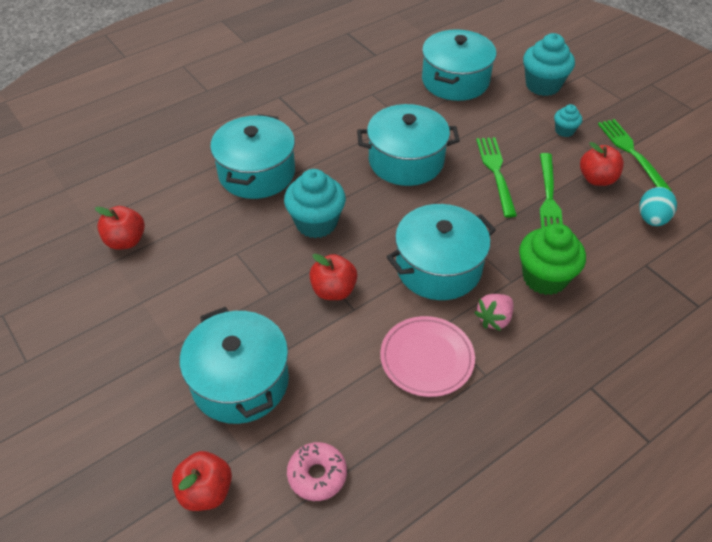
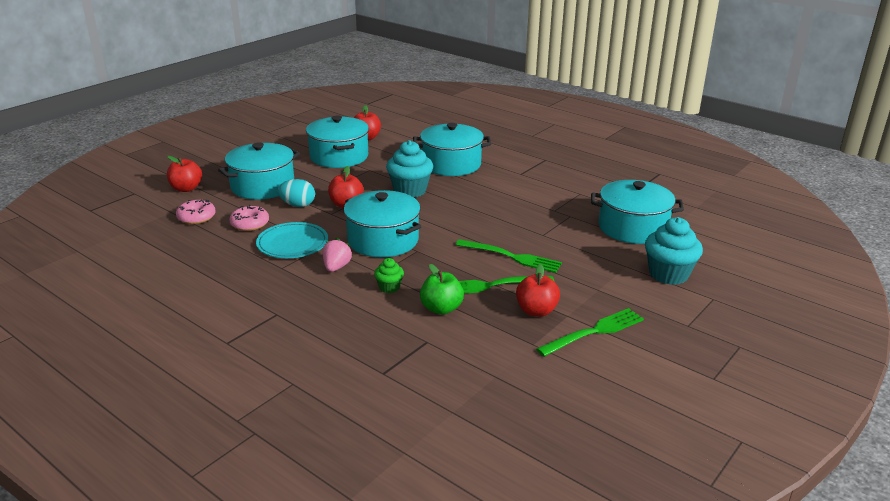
camera: 75 degrees right, 20 degrees down
turquoise pot [357,104,460,186] -> turquoise pot moved to [306,115,369,168]
pink plate [380,316,475,397] -> turquoise plate [256,222,328,258]
pink strawberry [474,294,513,331] -> pink strawberry turned 75 degrees clockwise [322,238,353,272]
green fork [476,137,517,218] -> green fork turned 45 degrees clockwise [455,239,562,273]
green cupcake [519,223,586,295] -> green cupcake [374,258,404,293], size x0.52
turquoise cupcake [554,104,582,137] -> none
turquoise egg [639,187,677,226] -> turquoise egg moved to [278,179,315,207]
none -> pink donut [229,205,269,231]
none -> green apple [420,264,464,315]

